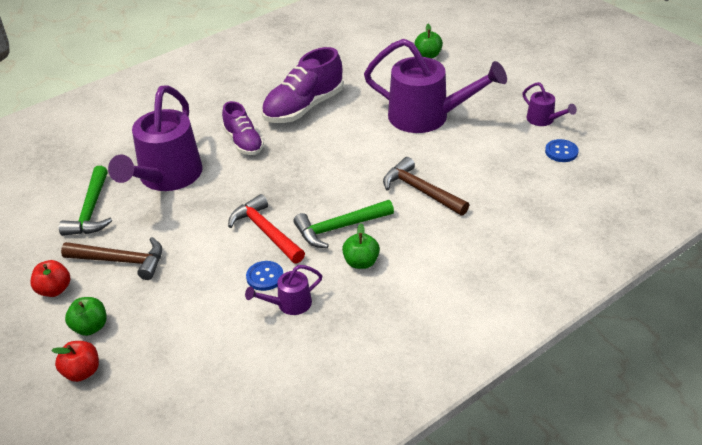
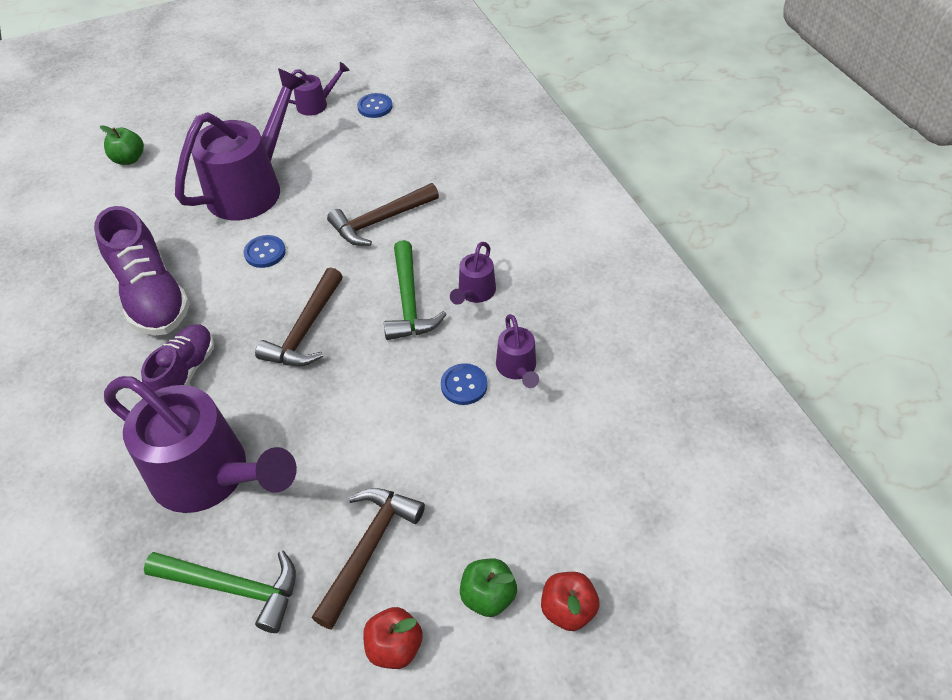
camera: 75 degrees left, 10 degrees up
purple shoe [222,101,264,155] -> purple shoe turned 60 degrees counterclockwise [141,325,214,392]
red hammer [228,194,305,263] -> none
green apple [342,223,380,269] -> purple watering can [450,242,496,305]
none -> blue button [244,235,286,268]
none -> brown hammer [255,267,343,366]

